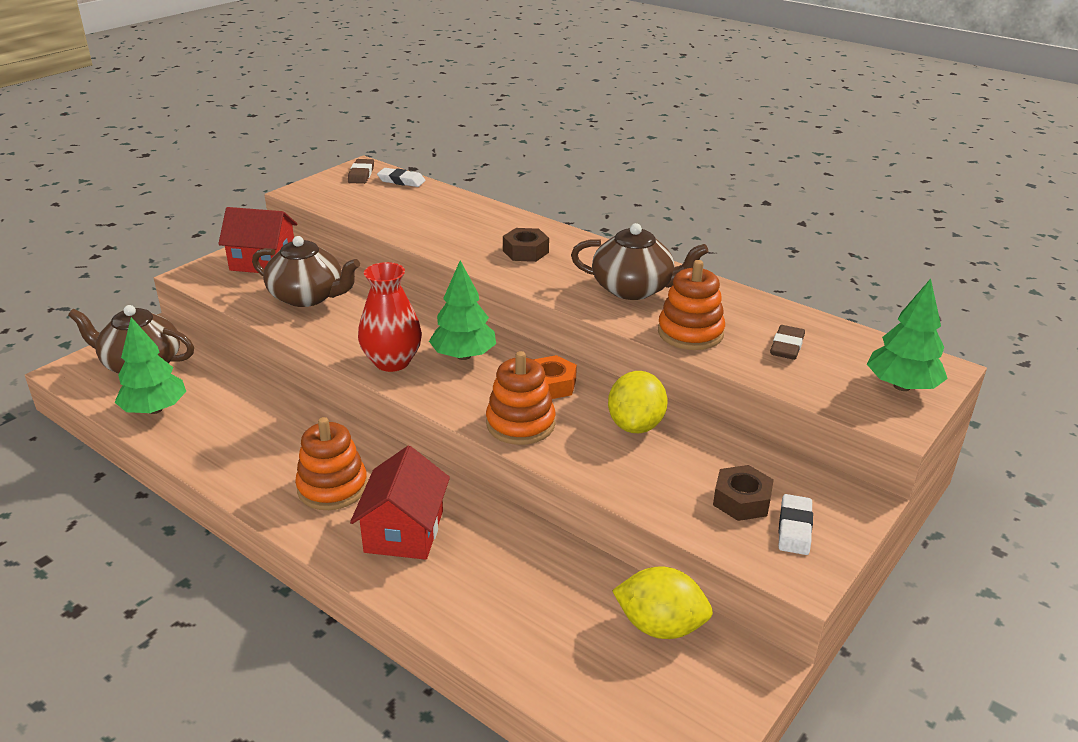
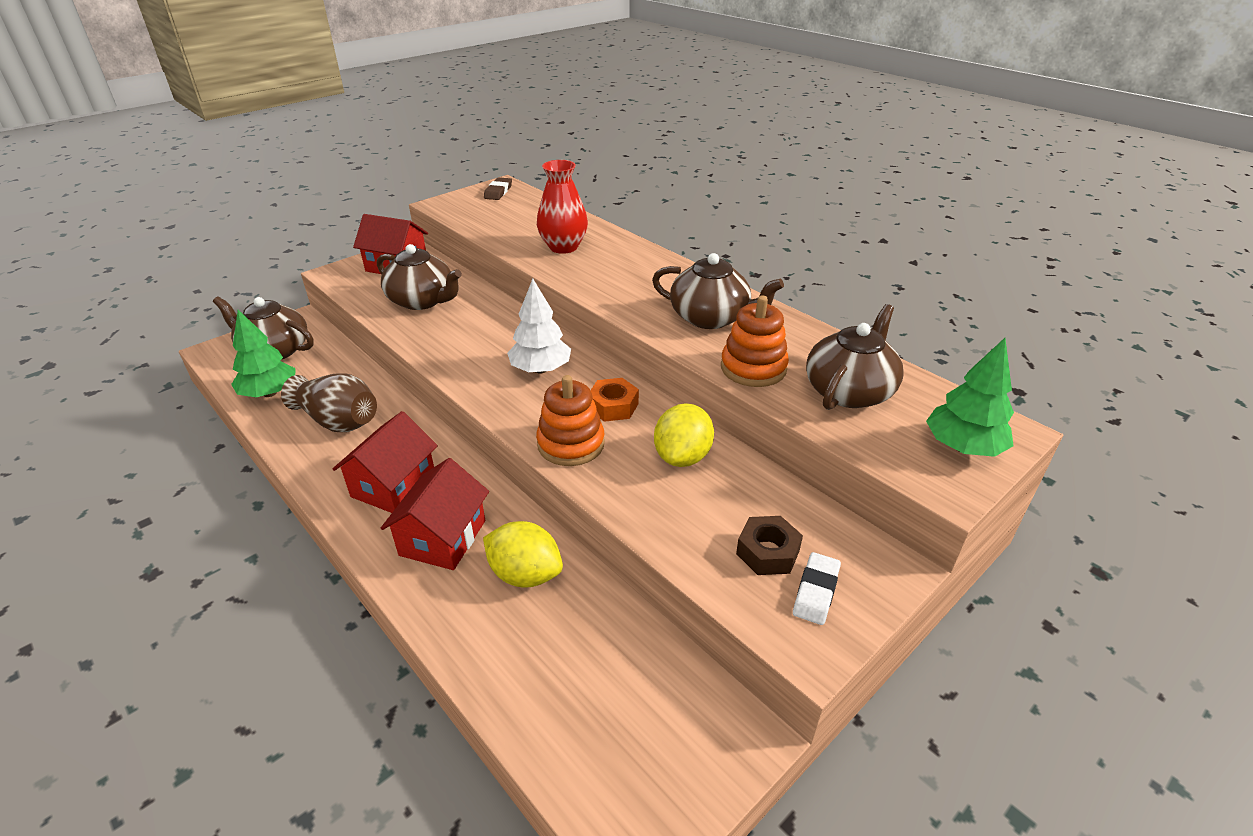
camera: 10 degrees right, 5 degrees up
orange stacking toy [295,417,367,510] -> red house [333,411,438,513]
red vase [358,262,422,372] -> red vase moved to [537,160,588,254]
white eraser [377,168,425,187] -> none
green tree [429,260,496,360] -> white tree [507,279,571,374]
brown nut [503,228,549,262] -> none
yellow lemon [612,567,713,639] -> yellow lemon moved to [483,521,563,588]
brown eraser [770,325,805,360] -> brown teapot [806,304,904,410]
none -> brown vase [281,373,377,432]

